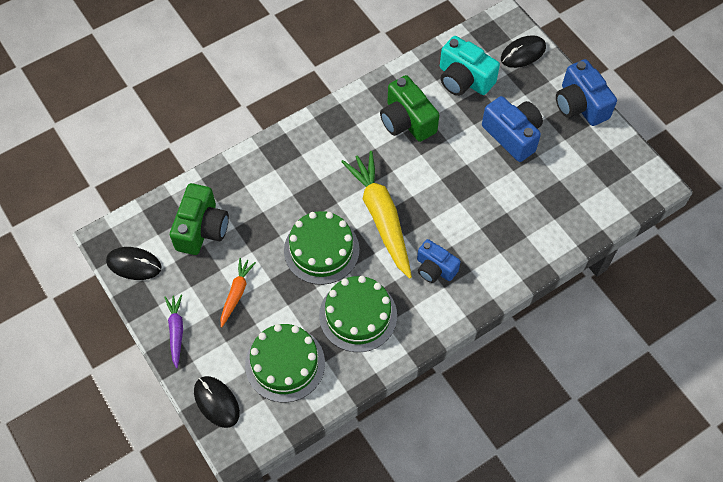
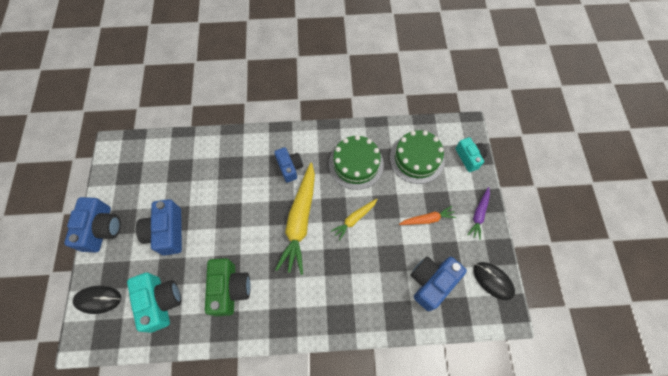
camera: 150 degrees left, 5 degrees up
green camera [170,183,229,255] -> blue camera [410,256,467,311]
black mouse [194,376,240,428] -> turquoise camera [455,137,487,172]
orange carrot [221,258,256,328] -> orange carrot turned 150 degrees counterclockwise [399,206,456,225]
green cake [284,211,359,285] -> yellow carrot [331,199,377,240]

